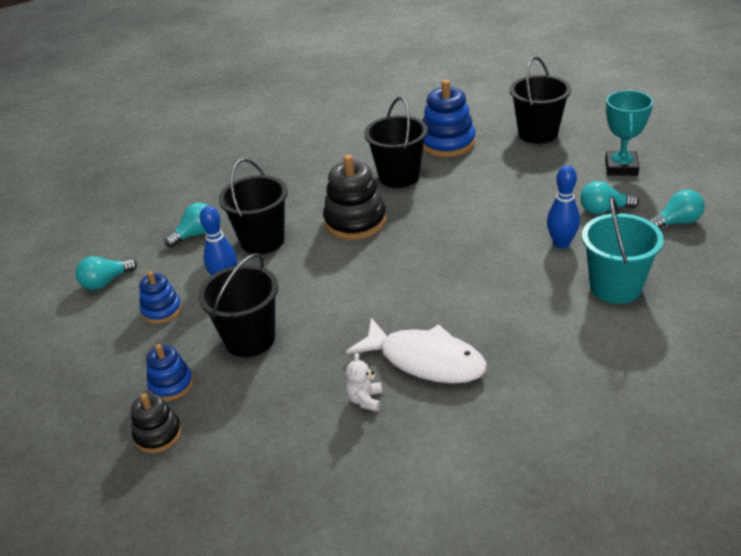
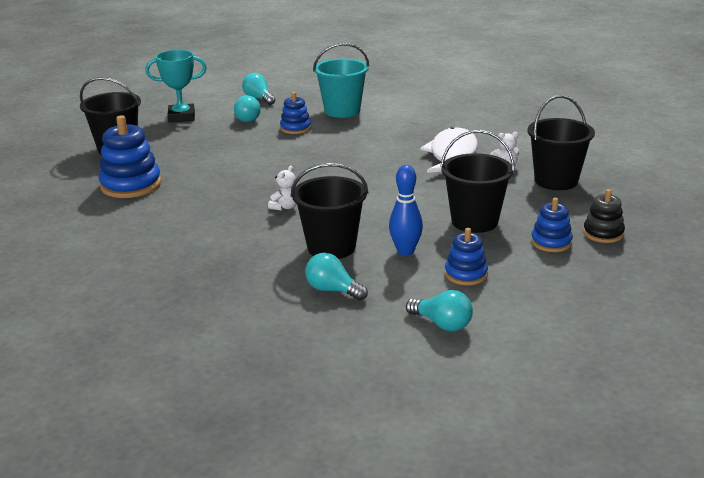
camera: 110 degrees left, 10 degrees down
black stacking toy [323,155,386,240] -> white teddy bear [268,166,296,211]
black bucket [364,97,428,188] -> black bucket moved to [528,95,595,190]
blue bowling pin [547,165,580,248] -> blue stacking toy [280,92,311,134]

